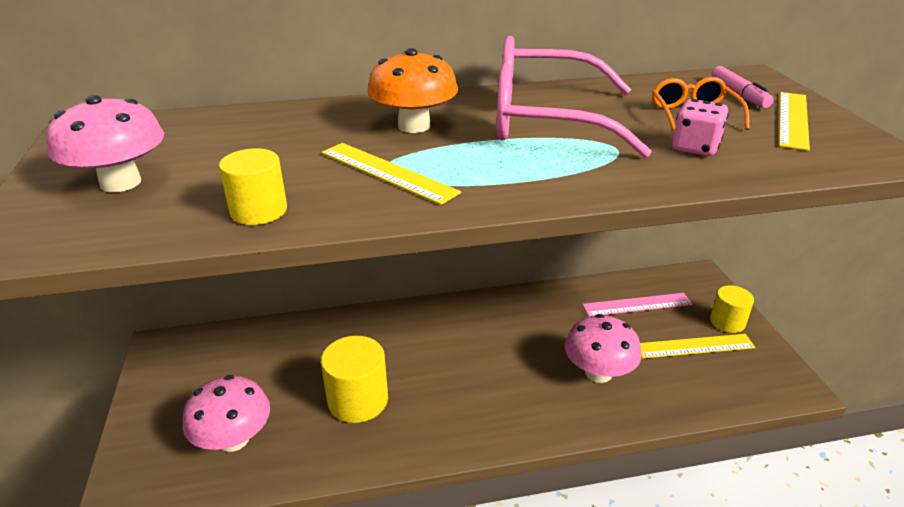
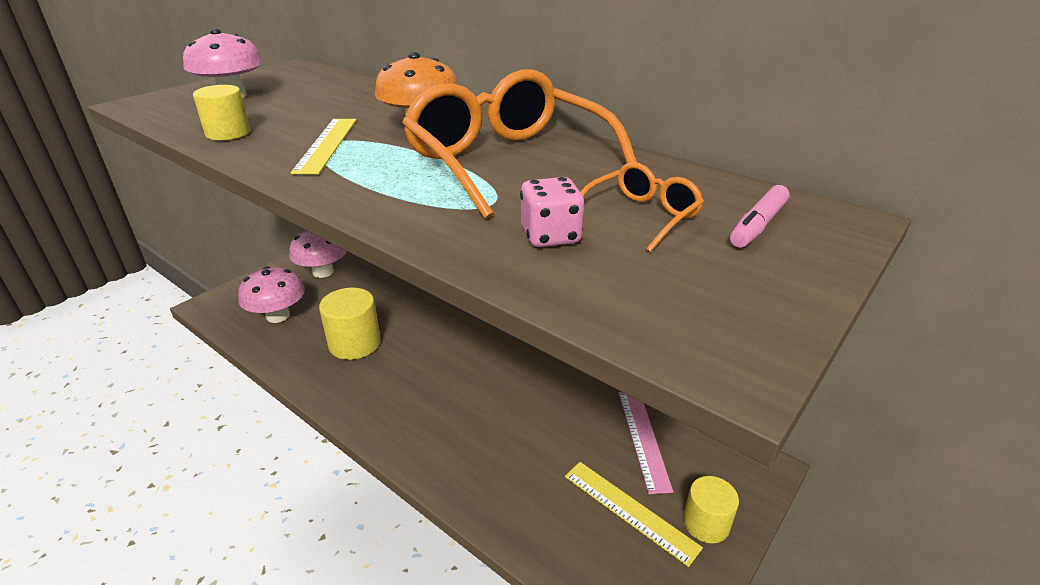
camera: 50 degrees right, 0 degrees up
pink glasses [497,36,652,158] -> orange glasses [402,69,637,219]
pink mushroom [565,314,642,383] -> pink mushroom moved to [289,230,347,278]
pink ruler [582,293,692,317] -> pink ruler turned 45 degrees clockwise [619,392,673,494]
yellow ruler [779,92,810,151] -> none

